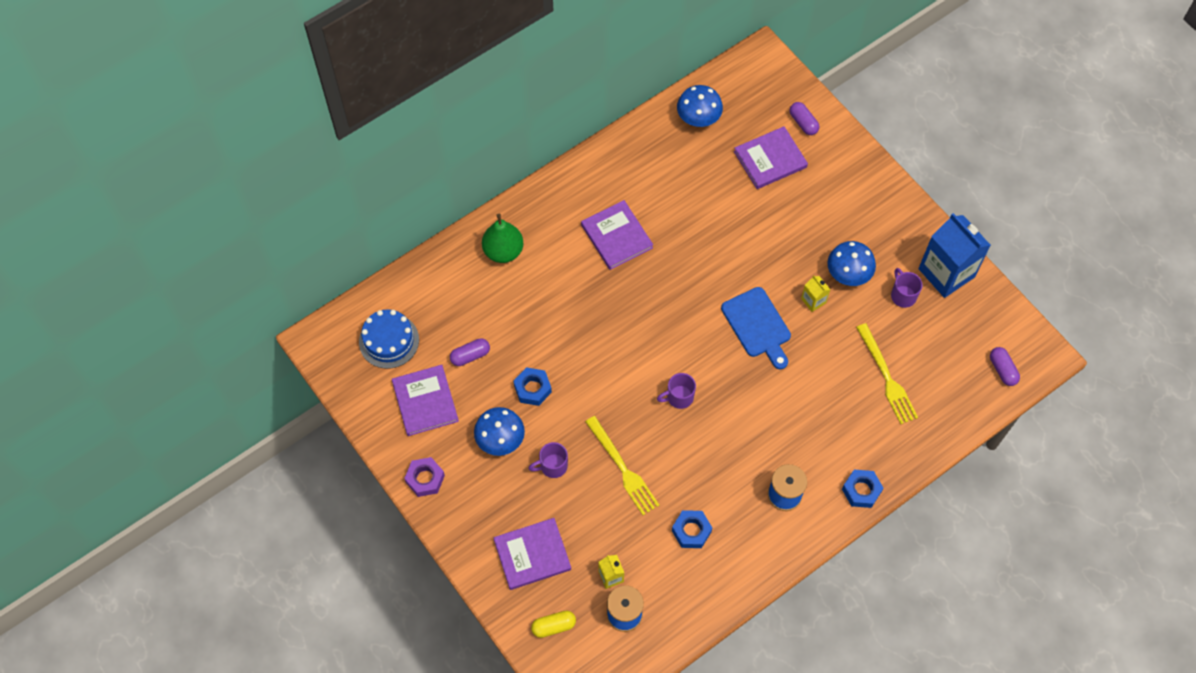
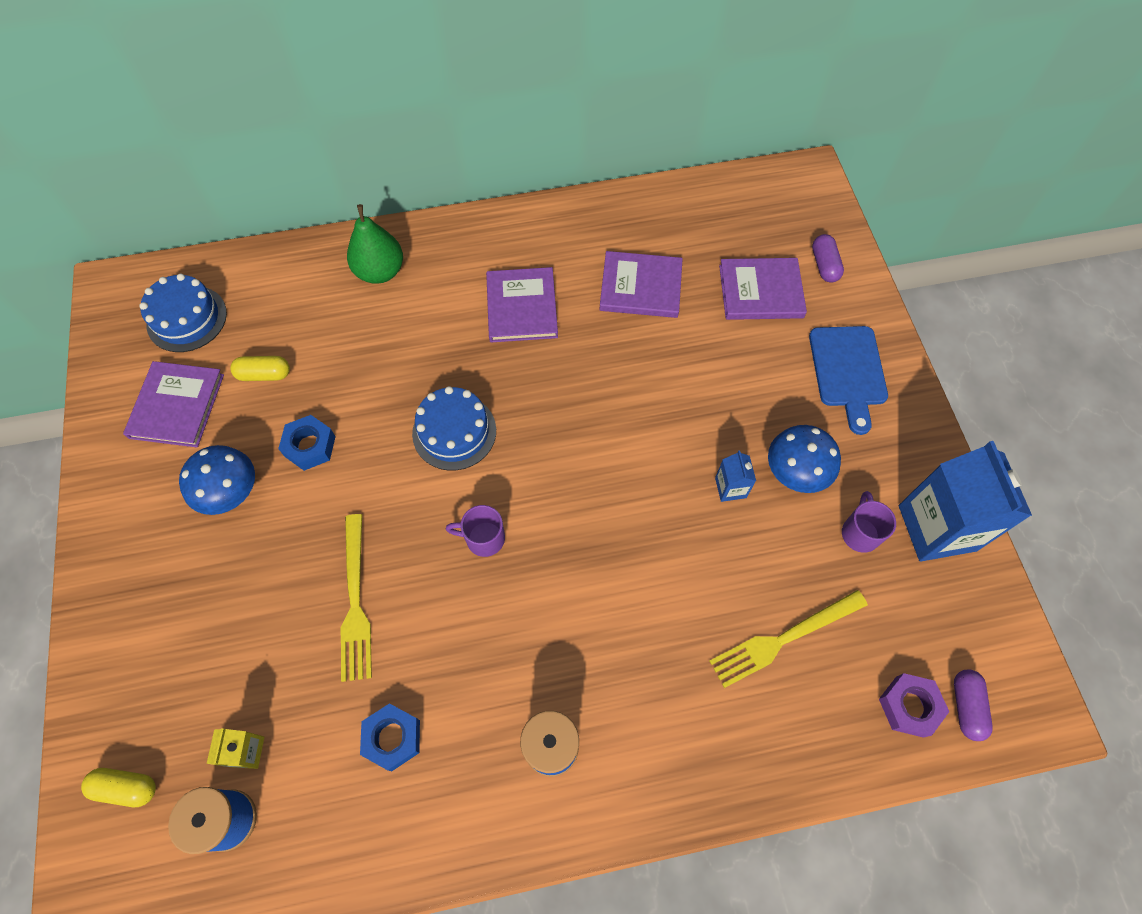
camera: 25 degrees right, 0 degrees up
purple nut [404,457,445,497] -> purple nut moved to [879,673,949,738]
purple capsule [450,338,490,366] -> yellow capsule [230,356,290,381]
purple book [493,518,571,590] -> purple book moved to [600,251,683,318]
purple mug [529,442,568,478] -> none
blue mushroom [677,85,723,127] -> none
blue cutting board [721,287,791,369] -> blue cutting board moved to [809,326,888,435]
yellow carton [801,275,830,312] -> blue carton [715,451,756,502]
blue nut [842,470,883,508] -> none
yellow fork [856,323,918,424] -> yellow fork turned 60 degrees clockwise [709,590,868,688]
none -> blue cake [412,386,496,471]

